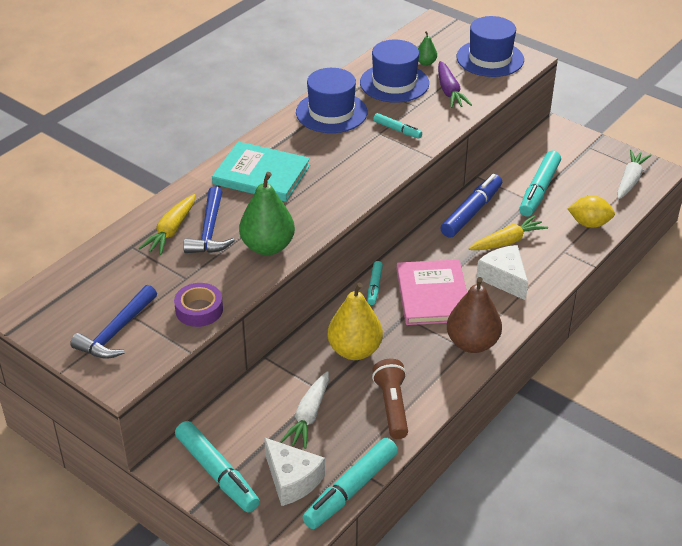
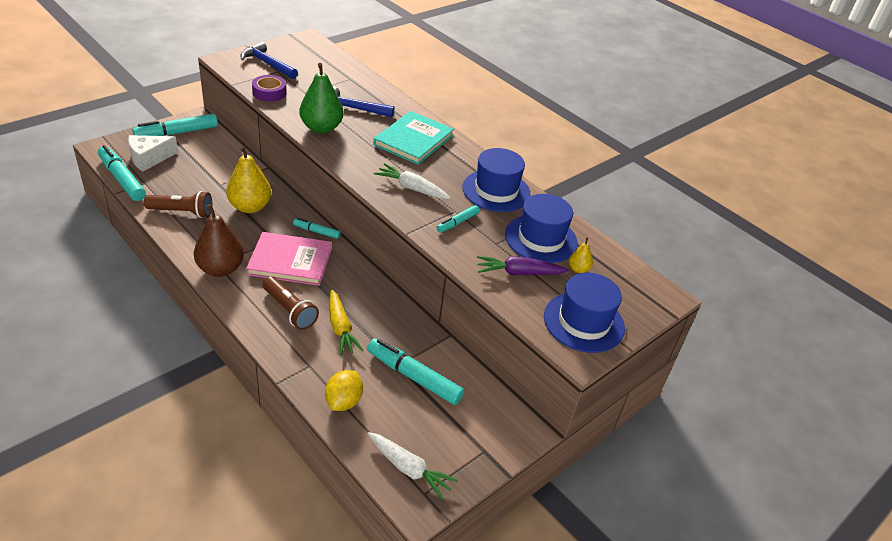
camera: 95 degrees right, 0 degrees up
yellow carrot [139,194,196,255] -> none
white carrot [280,371,329,449] -> white carrot moved to [374,163,450,199]
green pear [418,31,437,66] -> yellow pear [569,237,593,273]
blue marker [440,174,502,238] -> none
white cheese [476,245,528,300] -> brown flashlight [263,276,319,330]

